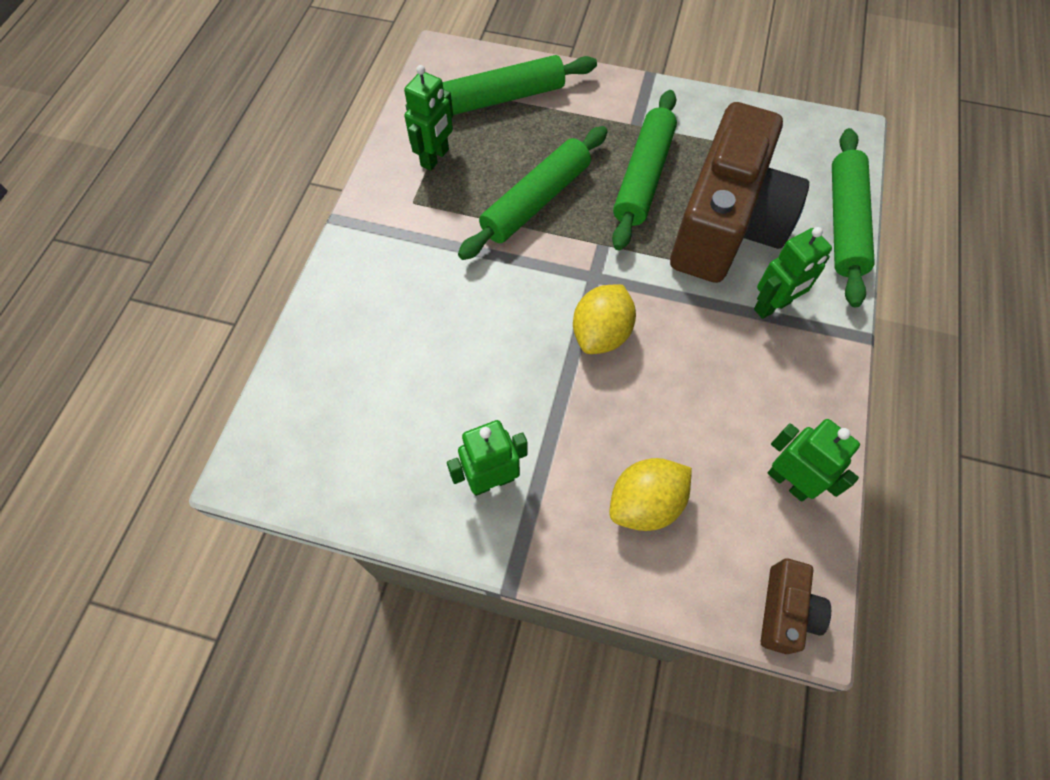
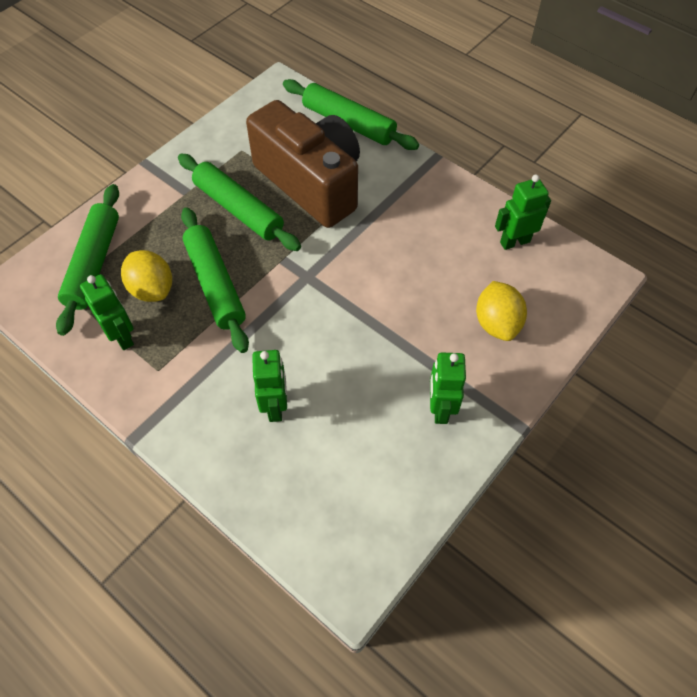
camera: 65 degrees left, 5 degrees down
yellow lemon [573,285,636,354] -> yellow lemon moved to [121,250,172,302]
green robot [754,227,832,319] -> green robot moved to [252,350,287,422]
brown camera [760,558,831,654] -> none

